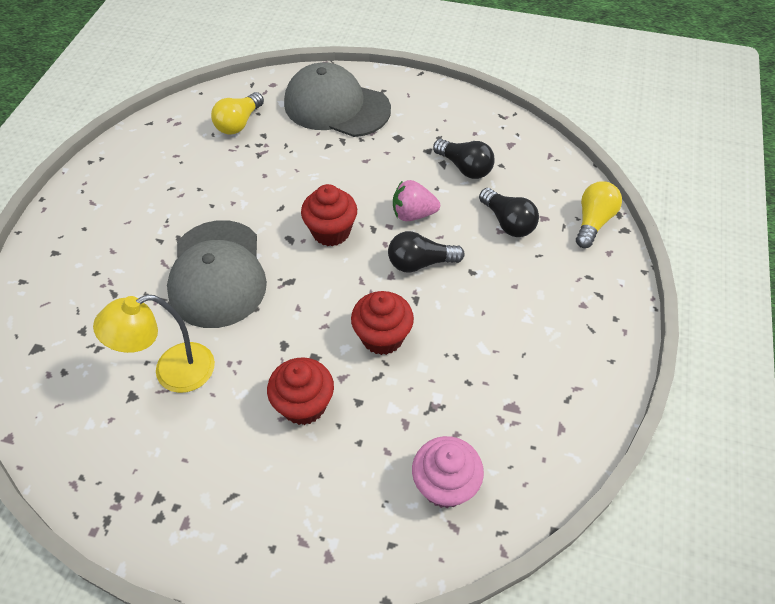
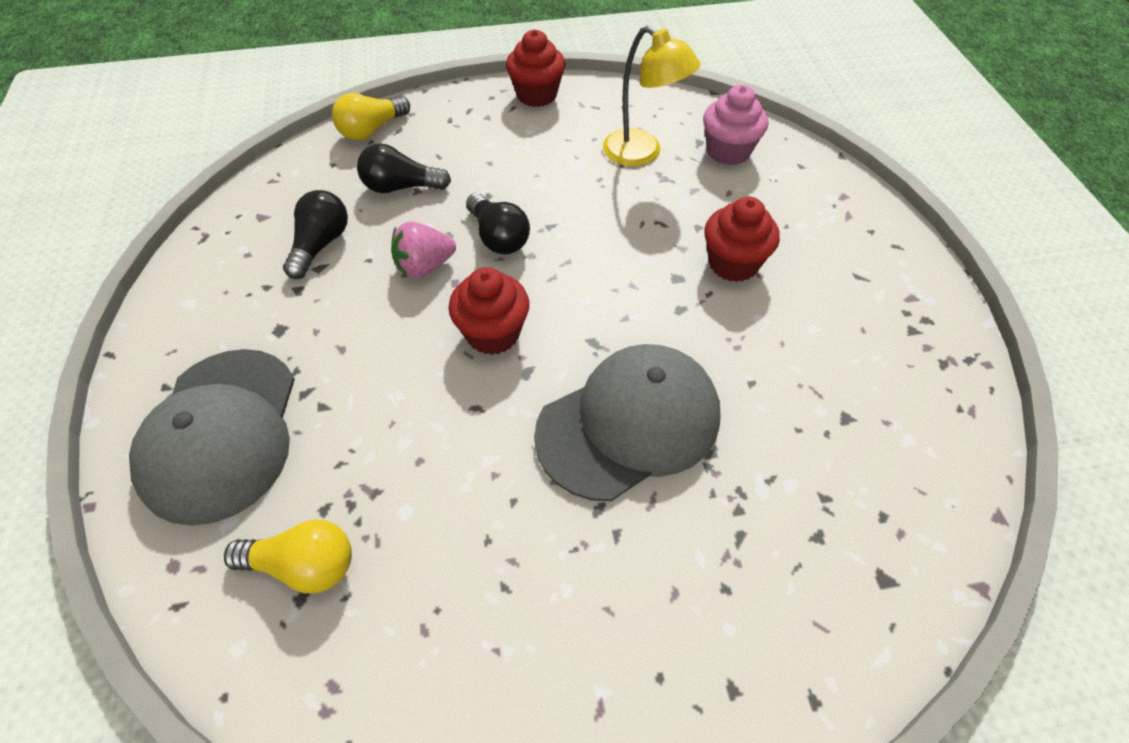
camera: 115 degrees left, 0 degrees up
yellow lamp [93,295,215,393] -> yellow lamp moved to [603,26,700,166]
red cupcake [351,291,414,355] -> red cupcake moved to [506,30,565,107]
pink strawberry [393,180,440,221] -> pink strawberry turned 90 degrees clockwise [391,222,456,278]
black light bulb [479,188,539,237] -> black light bulb turned 120 degrees counterclockwise [357,143,451,193]
yellow light bulb [576,181,622,248] -> yellow light bulb turned 45 degrees counterclockwise [332,93,410,141]

